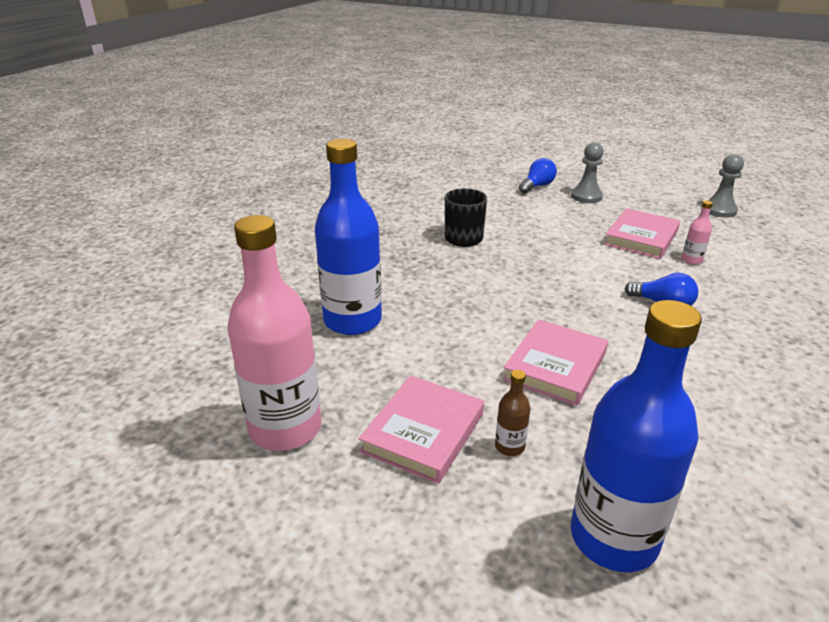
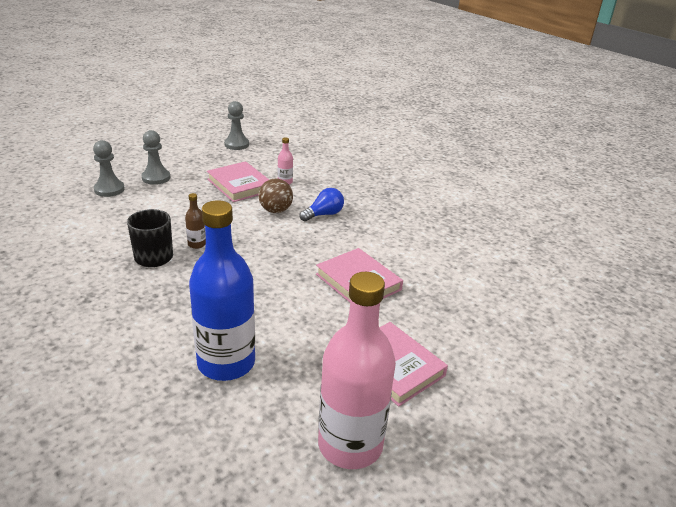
camera: 70 degrees left, 0 degrees up
brown bottle [495,370,530,456] -> brown bottle moved to [185,193,206,249]
blue light bulb [519,158,557,194] -> grey pawn [93,140,125,197]
blue bottle [571,300,702,572] -> none
none -> brown ball [259,179,293,213]

